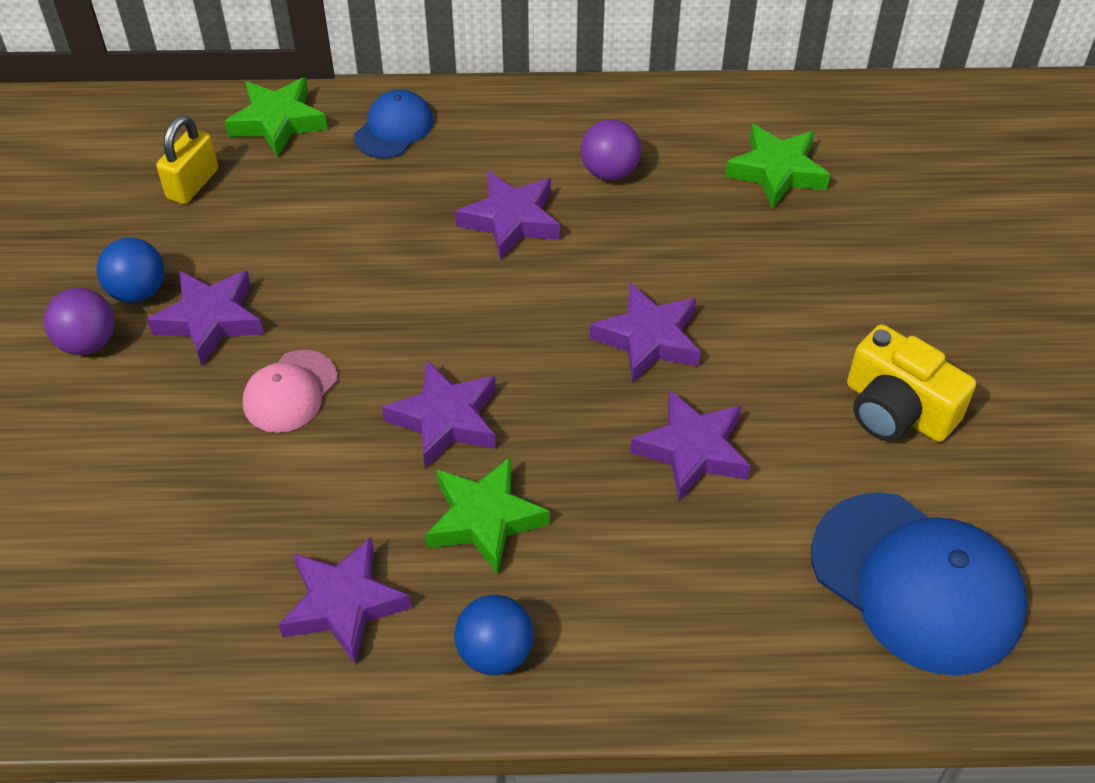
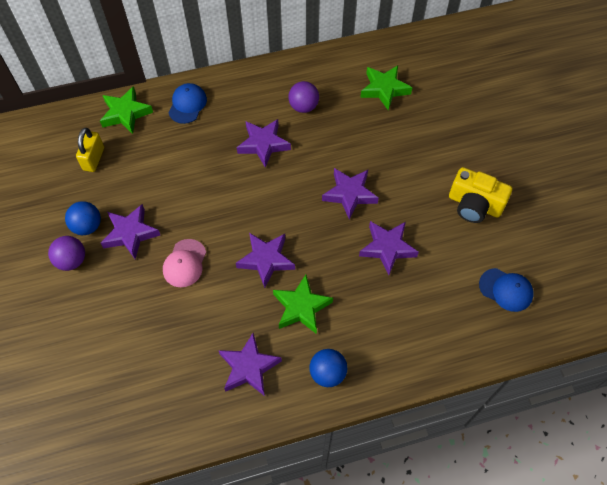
camera: 15 degrees left, 10 degrees up
blue cap [811,492,1028,676] -> blue cap [479,268,534,312], size x0.53

